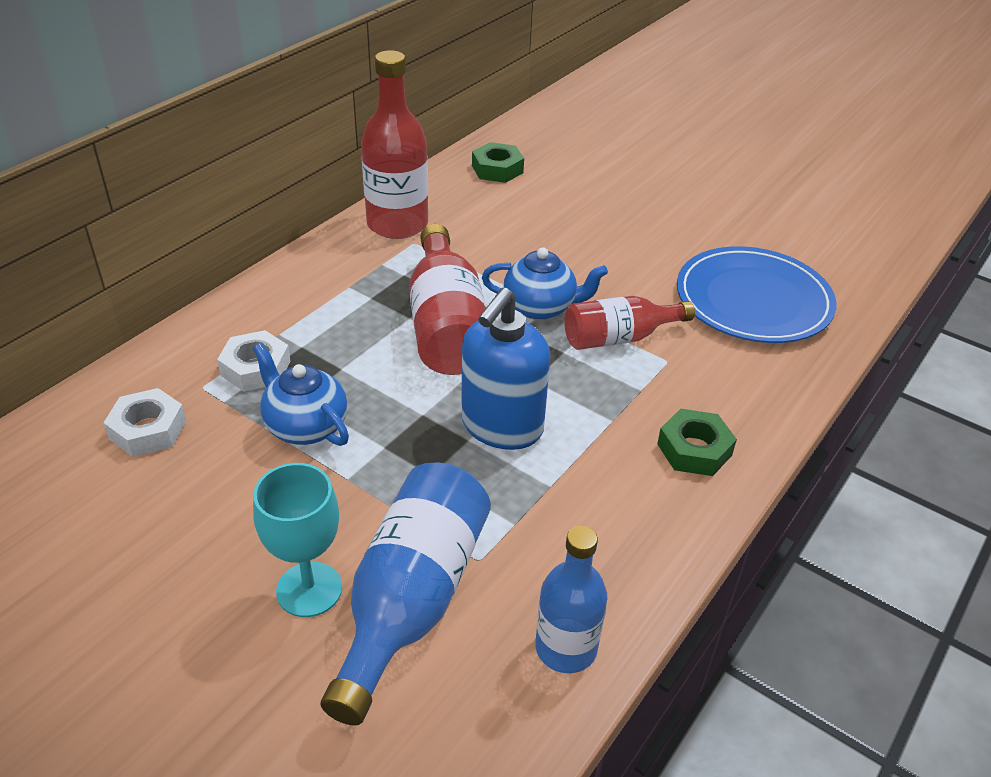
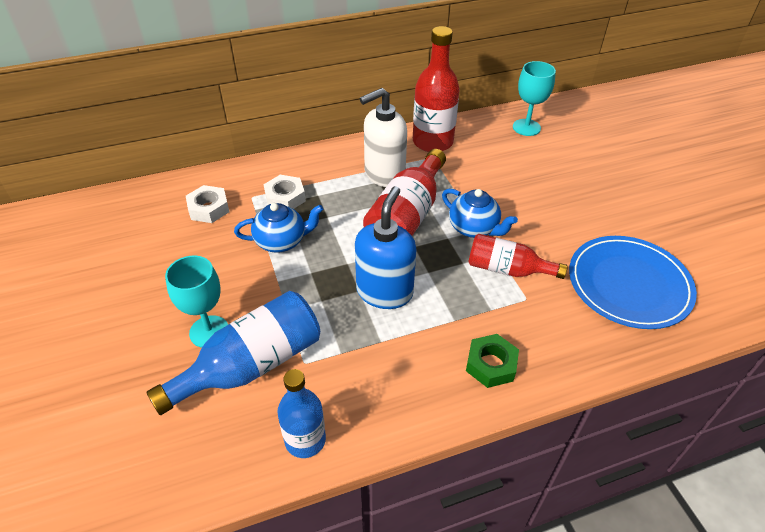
camera: 35 degrees right, 5 degrees up
blue teapot [253,343,349,446] -> blue teapot turned 90 degrees clockwise [234,203,323,253]
blue soap dispenser [461,288,551,450] -> blue soap dispenser turned 135 degrees clockwise [355,186,416,309]
green nut [472,142,524,183] -> turquoise goblet [513,61,556,136]
none -> white soap dispenser [360,88,407,187]

